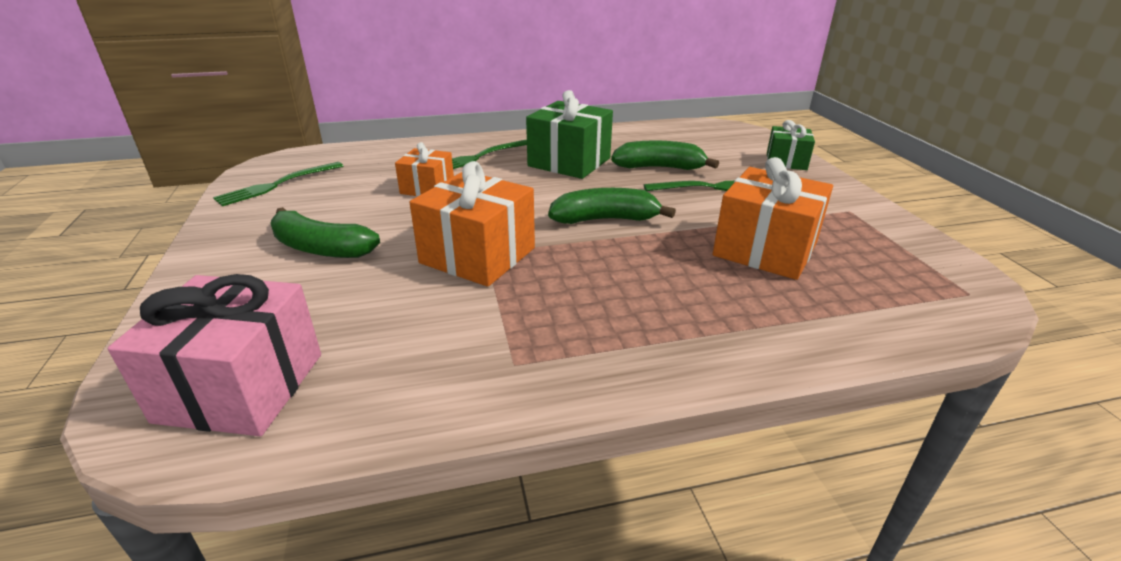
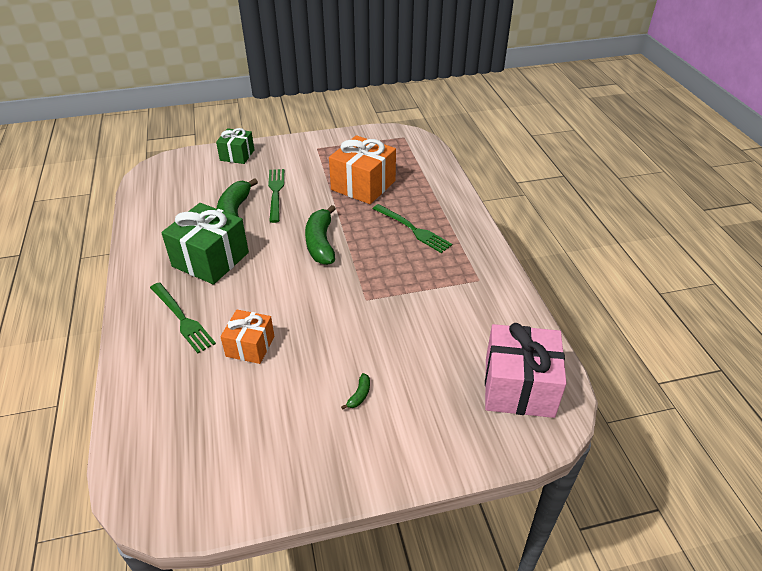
camera: 90 degrees left, 10 degrees up
green fork [213,162,343,206] -> green fork moved to [373,204,452,253]
green banana [270,207,380,258] -> green banana [341,373,370,409], size x0.43
orange gift [409,161,535,287] -> none

